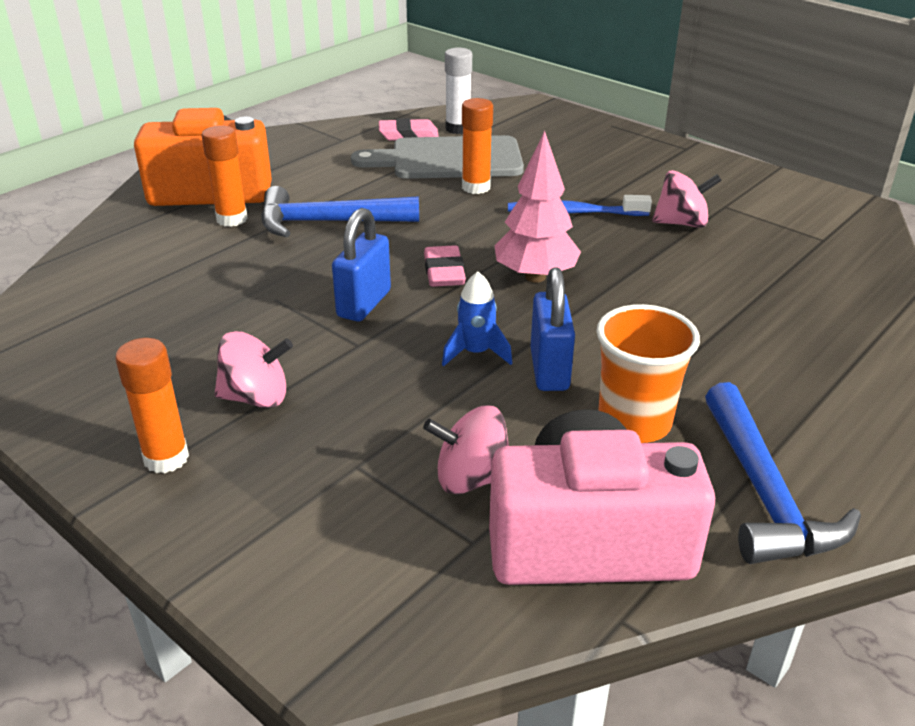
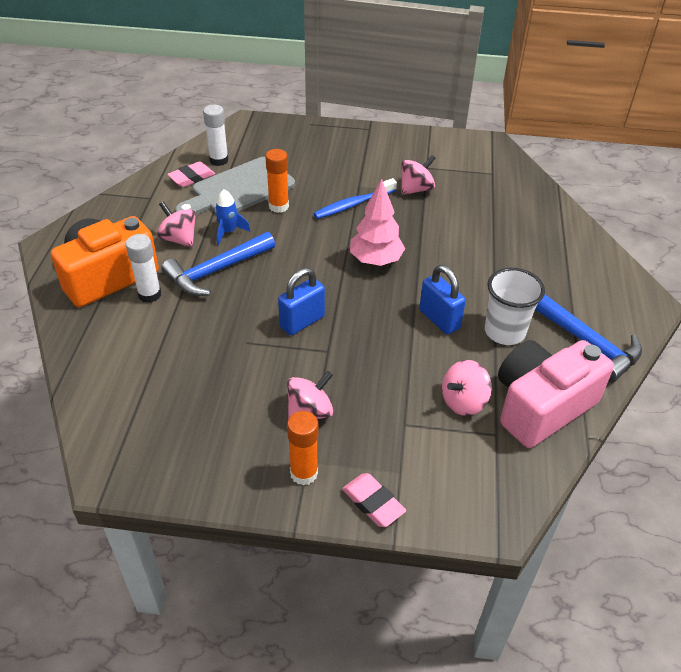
camera: 35 degrees left, 10 degrees up
orange glue stick [202,126,248,227] -> white glue stick [126,234,161,303]
blue padlock [332,208,391,321] -> blue padlock turned 60 degrees clockwise [278,268,325,335]
pink eraser [424,245,466,287] -> pink eraser moved to [342,473,406,527]
blue rocket [442,272,512,366] -> blue rocket moved to [215,189,250,245]
orange cup [596,304,700,443] -> white cup [485,268,545,345]
none -> pink spinning top [157,201,196,247]

